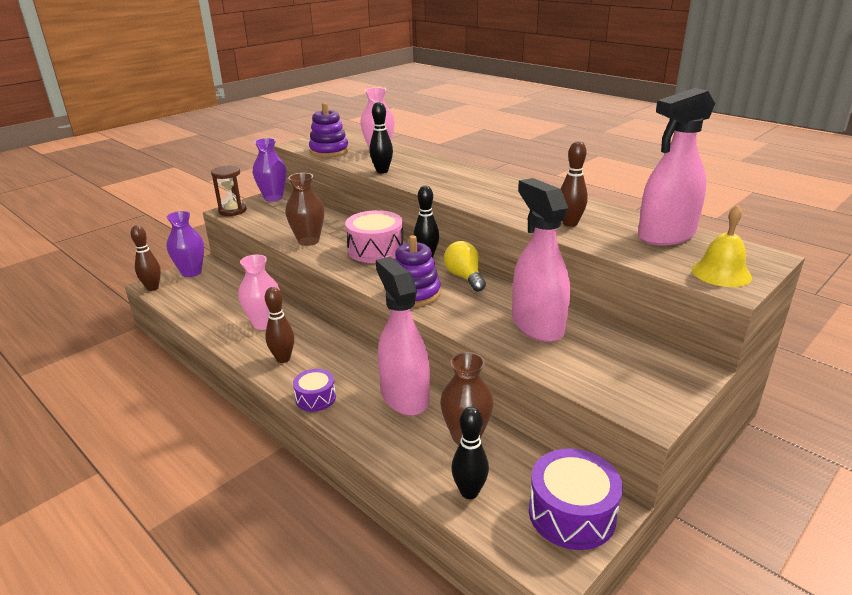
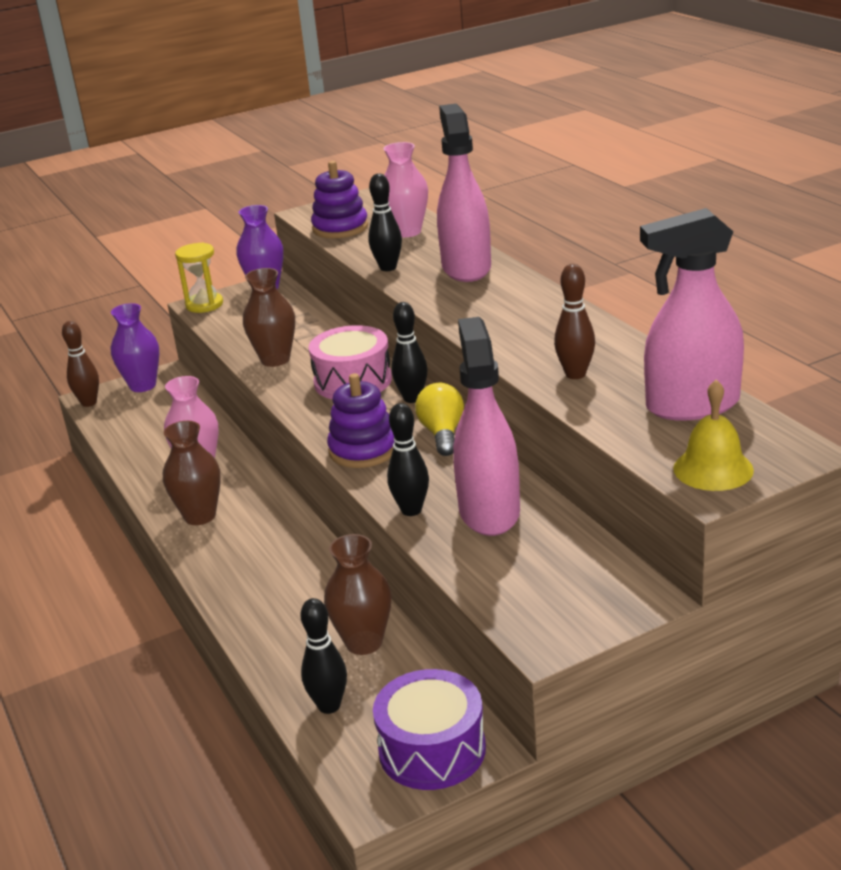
camera: 20 degrees right, 0 degrees up
brown hourglass [211,165,247,216] -> yellow hourglass [175,243,223,313]
brown bowling pin [265,287,294,363] -> brown vase [163,421,221,525]
purple drum [293,369,336,412] -> none
pink spray bottle [376,257,430,416] -> pink spray bottle moved to [437,104,491,282]
none -> black bowling pin [387,403,429,516]

